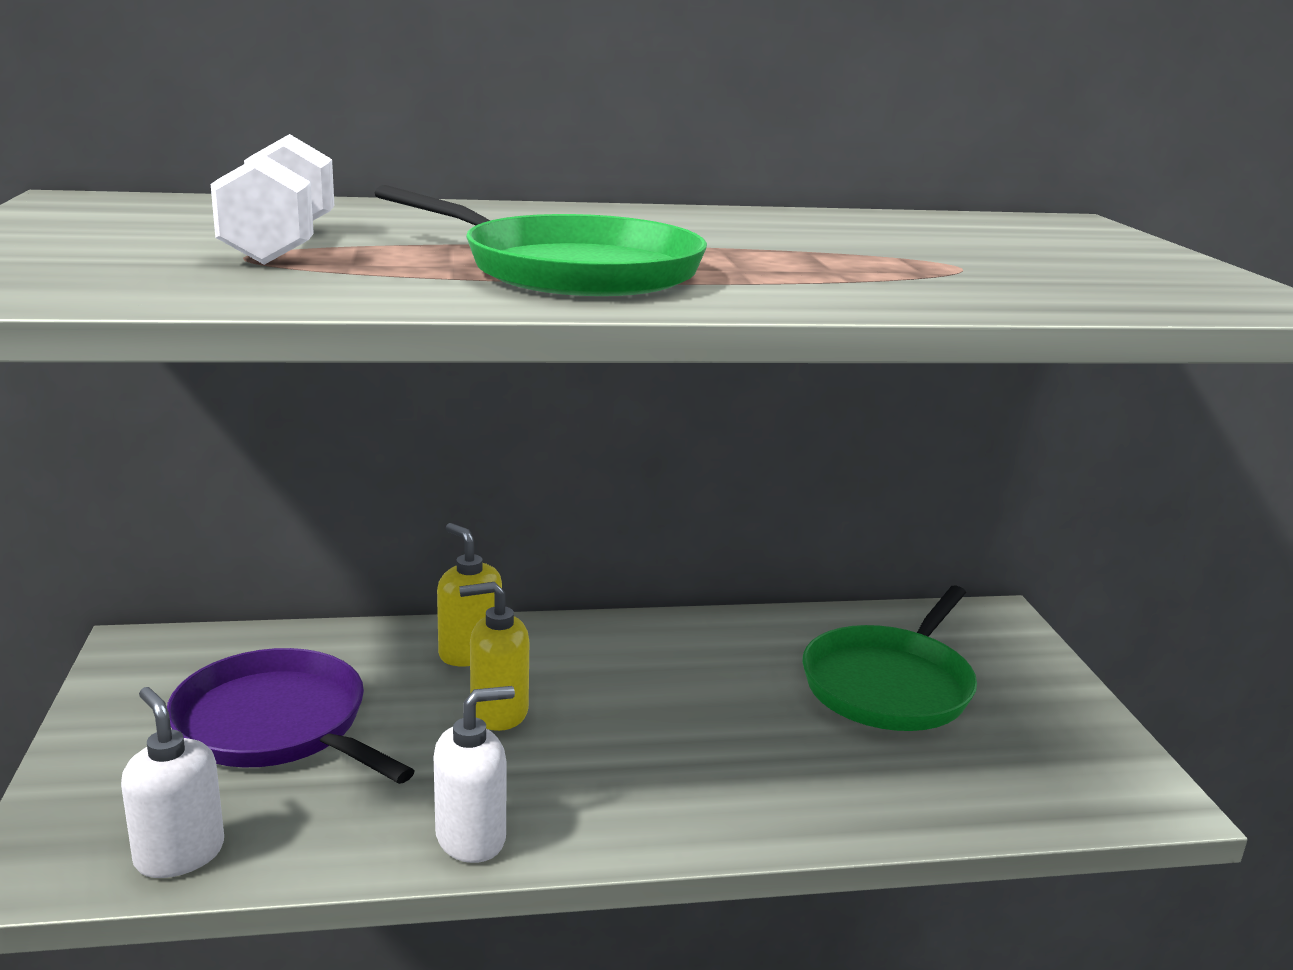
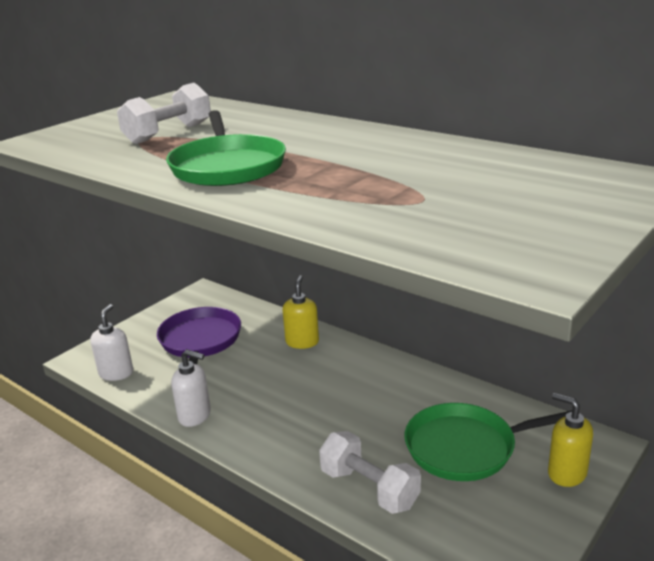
camera: 50 degrees right, 5 degrees up
yellow soap dispenser [459,582,529,731] -> yellow soap dispenser moved to [548,393,593,487]
none -> white dumbbell [319,431,421,514]

